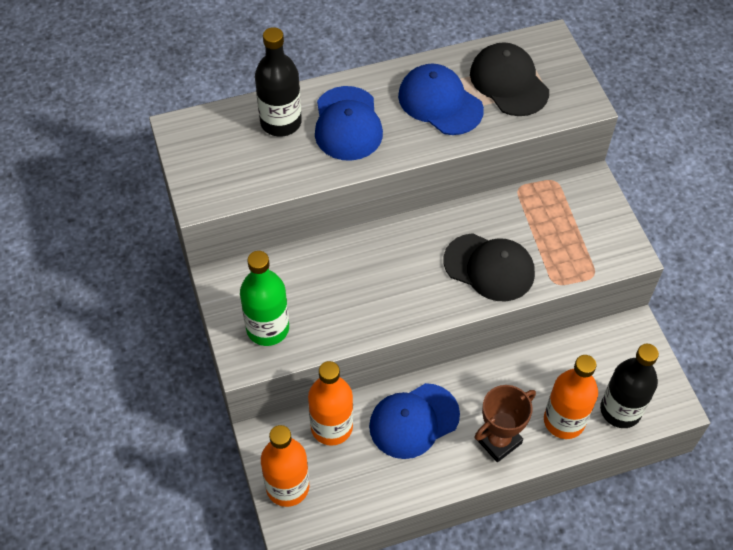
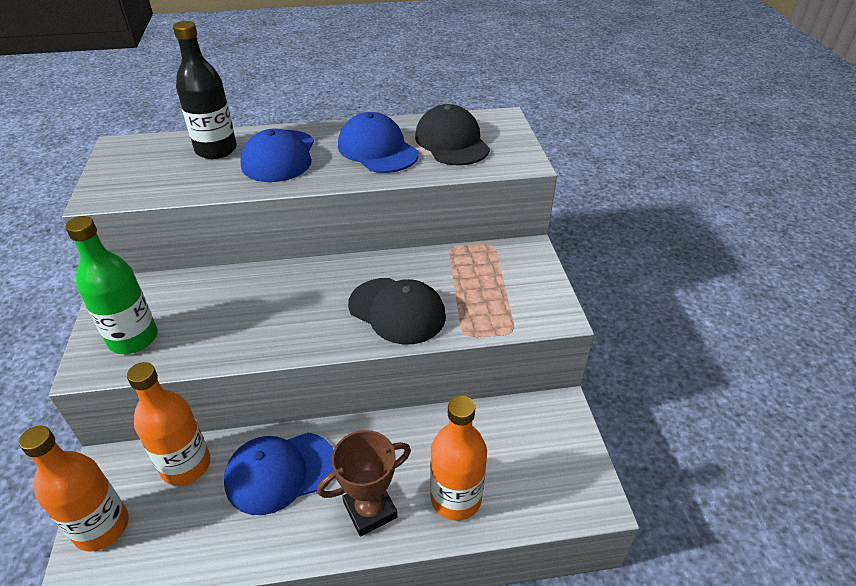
camera: 10 degrees right, 15 degrees down
black bottle [600,344,659,428] -> none

